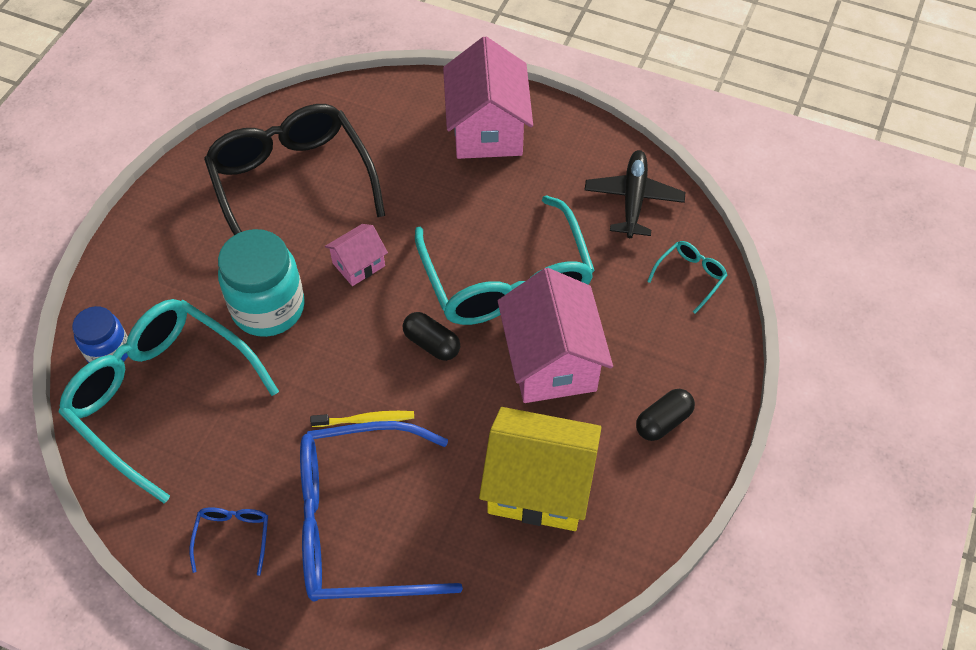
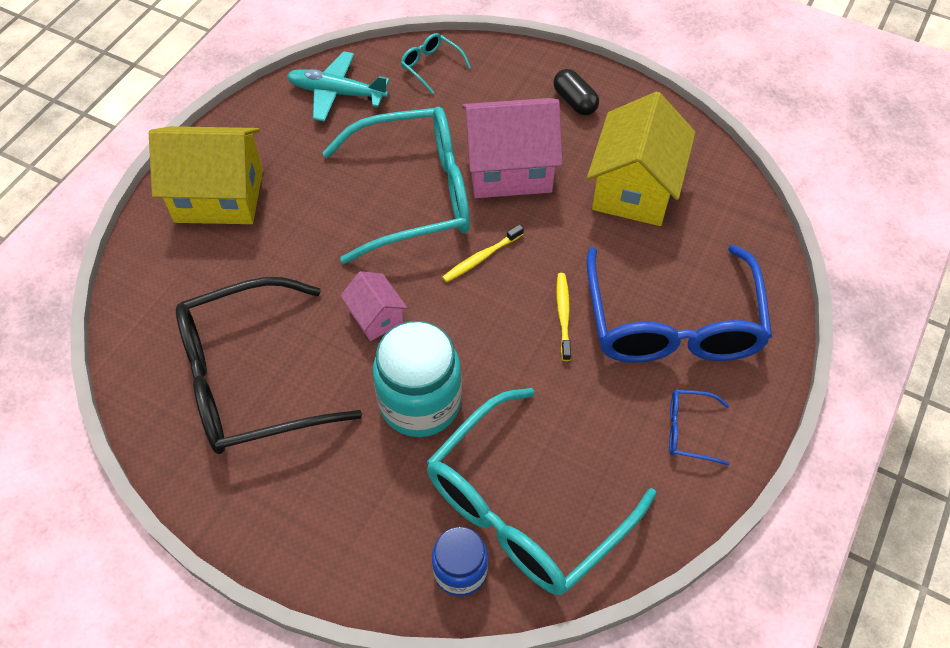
camera: 85 degrees left, 0 degrees up
black capsule [403,312,460,361] -> yellow toothbrush [442,224,524,283]
pink house [443,37,533,159] -> yellow house [149,126,263,224]
black plane [585,150,685,238] -> turquoise plane [287,51,389,122]

